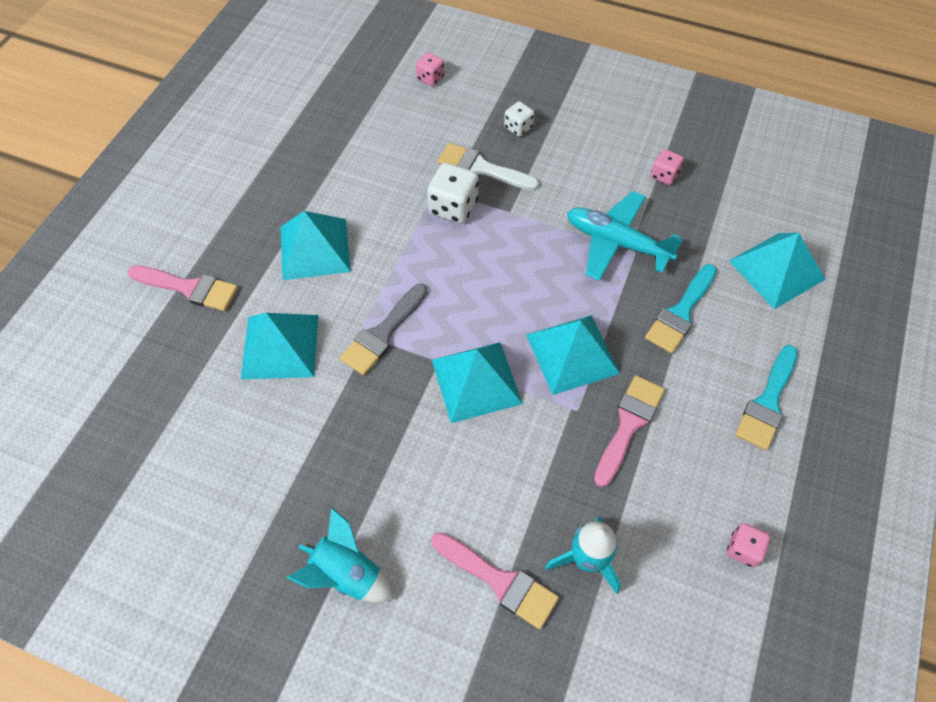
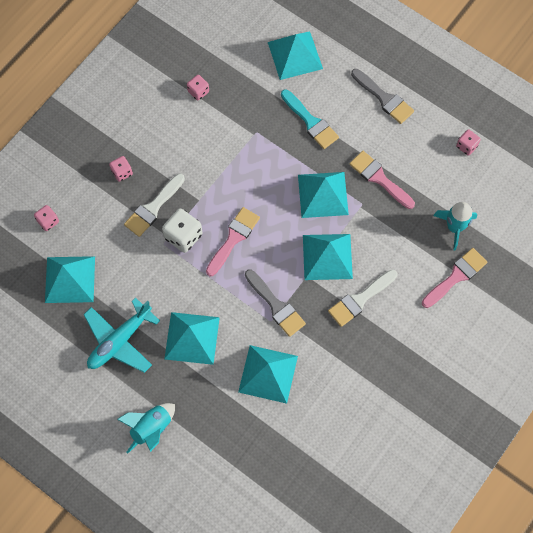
camera: 75 degrees left, 10 degrees up
pink brush [128,265,238,311] -> pink brush moved to [206,207,260,276]
turquoise rocket [287,508,393,603] -> turquoise rocket moved to [117,403,175,454]
white dice [504,101,534,137] -> pink dice [109,156,133,182]
turquoise plane [567,191,683,281] -> turquoise plane moved to [83,298,160,373]
turquoise brush [735,345,798,450] -> grey brush [351,69,414,124]
none -> turquoise pyramid [45,256,95,303]
none -> white brush [328,269,397,327]

